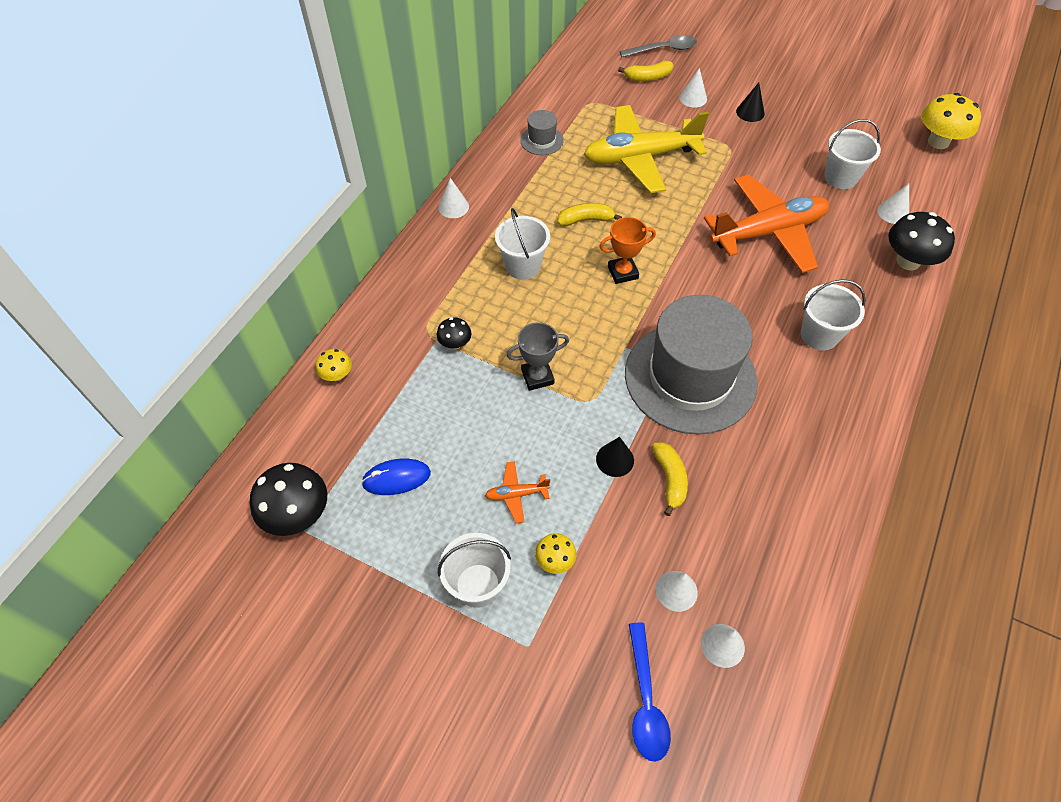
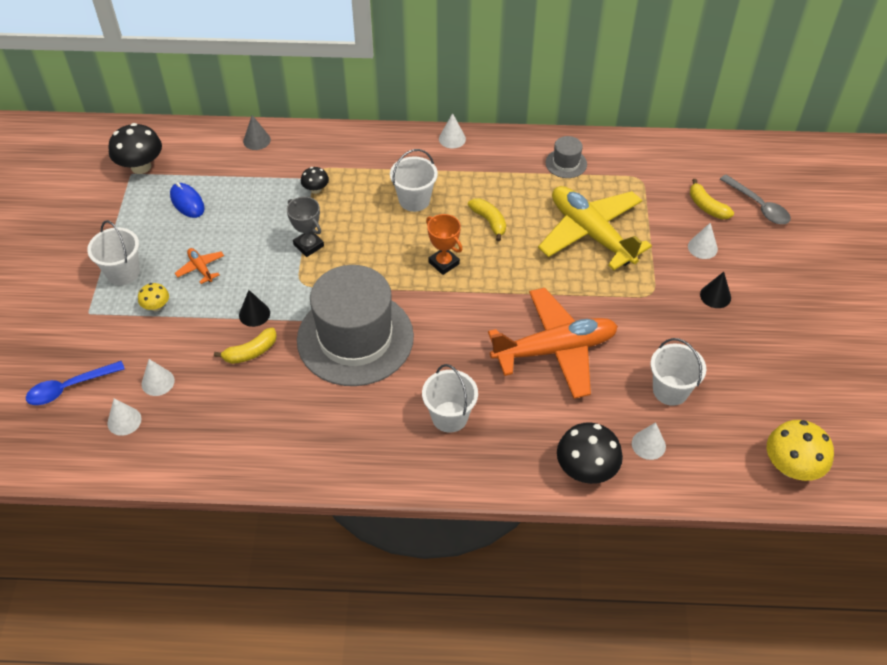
camera: 65 degrees right, 5 degrees down
yellow mushroom [316,349,352,381] -> grey cone [243,115,271,150]
orange plane [704,174,829,273] -> orange plane turned 60 degrees counterclockwise [488,288,618,399]

